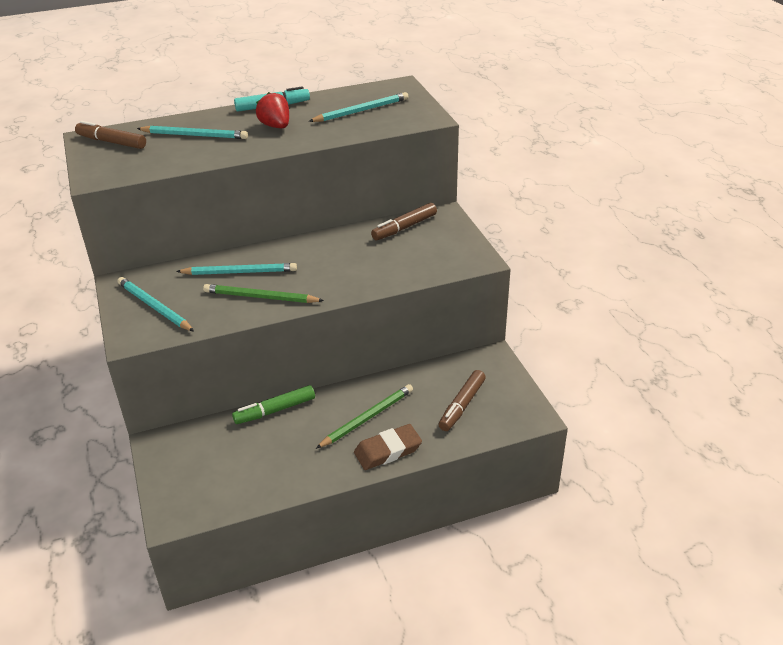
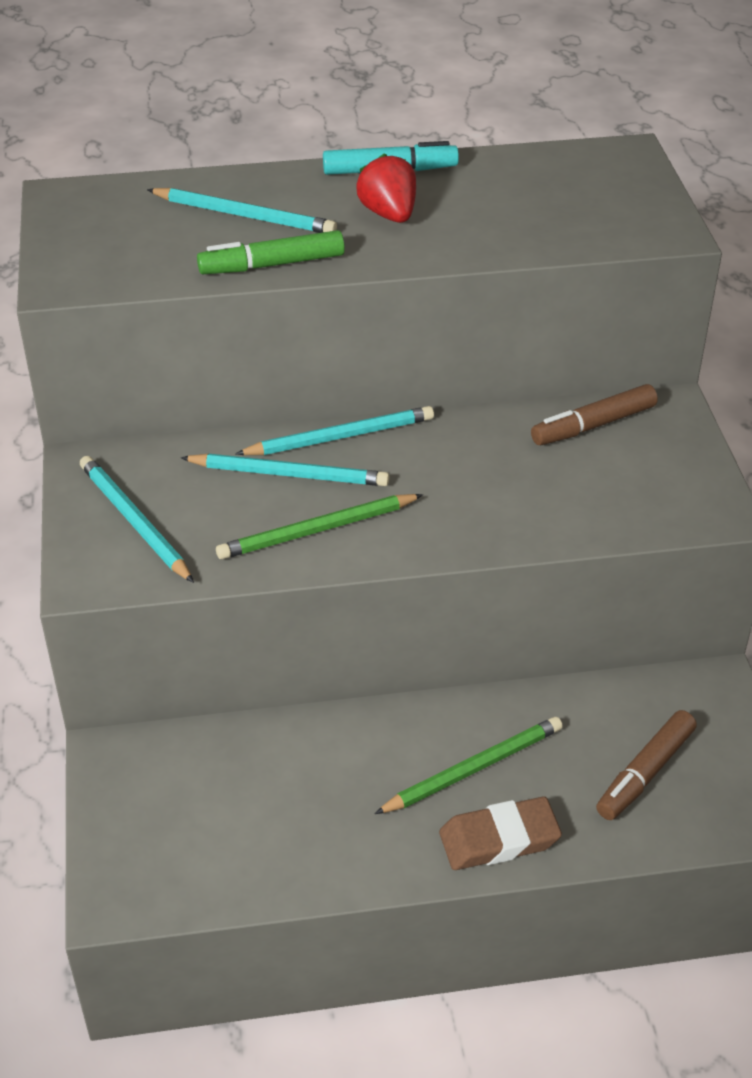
camera: 10 degrees right, 5 degrees up
brown marker [75,121,146,149] -> none
green pencil [203,284,324,303] -> green pencil turned 45 degrees counterclockwise [216,494,423,559]
green marker [232,385,315,424] -> green marker moved to [197,230,345,274]
turquoise pencil [308,92,409,122] -> turquoise pencil moved to [236,406,434,455]

